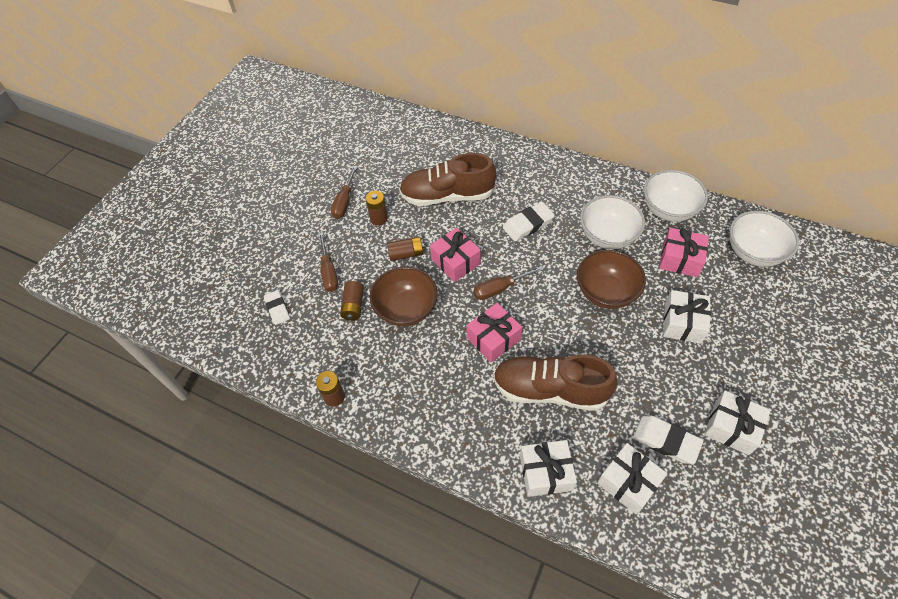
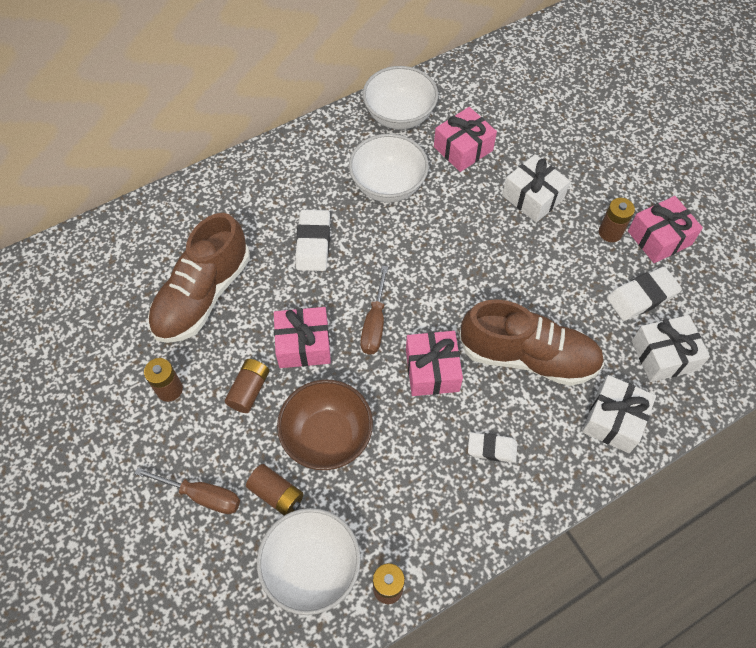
camera: 60 degrees left, 5 degrees up
white eraser [264,290,290,325] -> white eraser moved to [468,432,517,463]
brown screwdriver [331,166,357,219] -> none
brown shoe [493,355,618,411] -> brown shoe turned 120 degrees counterclockwise [459,299,604,386]
brown bowl [577,250,646,309] -> none
white gift [704,390,770,455] -> pink gift [628,196,703,263]
white bowl [730,211,799,267] -> white bowl moved to [257,508,361,615]
none -> brown battery [599,198,635,242]

